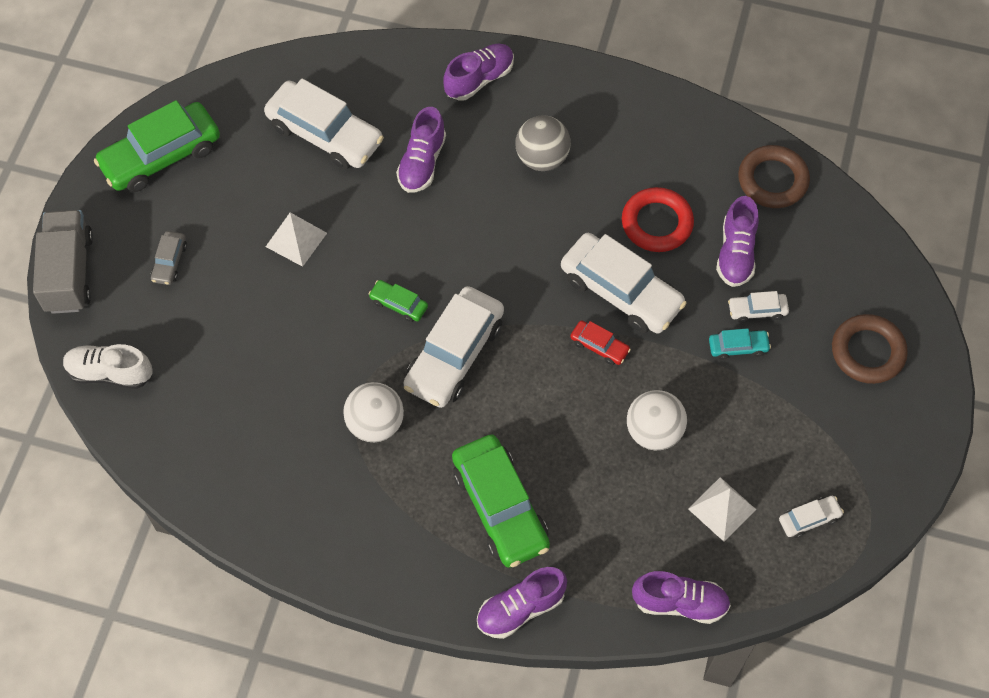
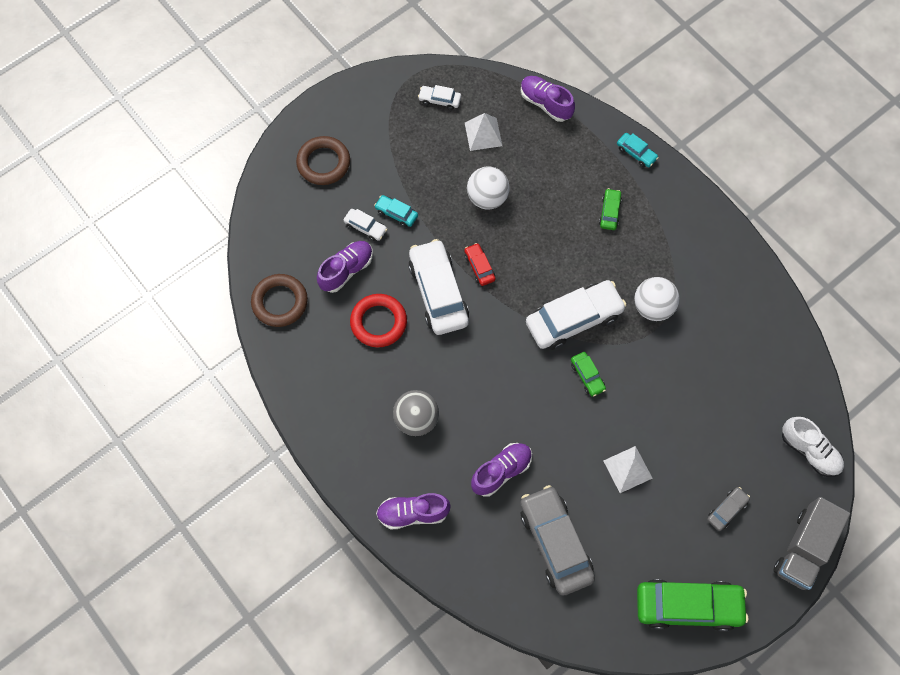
camera: 145 degrees left, 5 degrees up
white car [264,78,384,170] -> grey car [520,485,595,596]
green car [452,434,550,568] -> green car [599,188,622,230], size x0.46
purple shoe [477,567,567,639] -> turquoise car [617,133,659,167]

